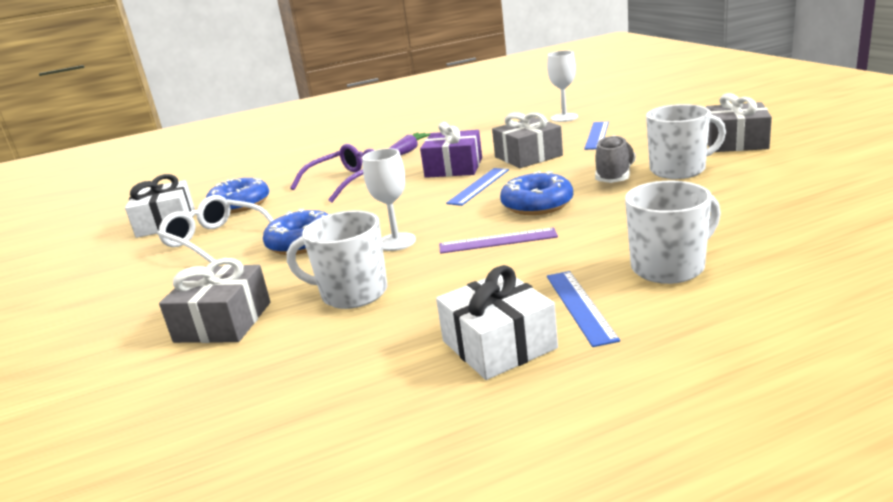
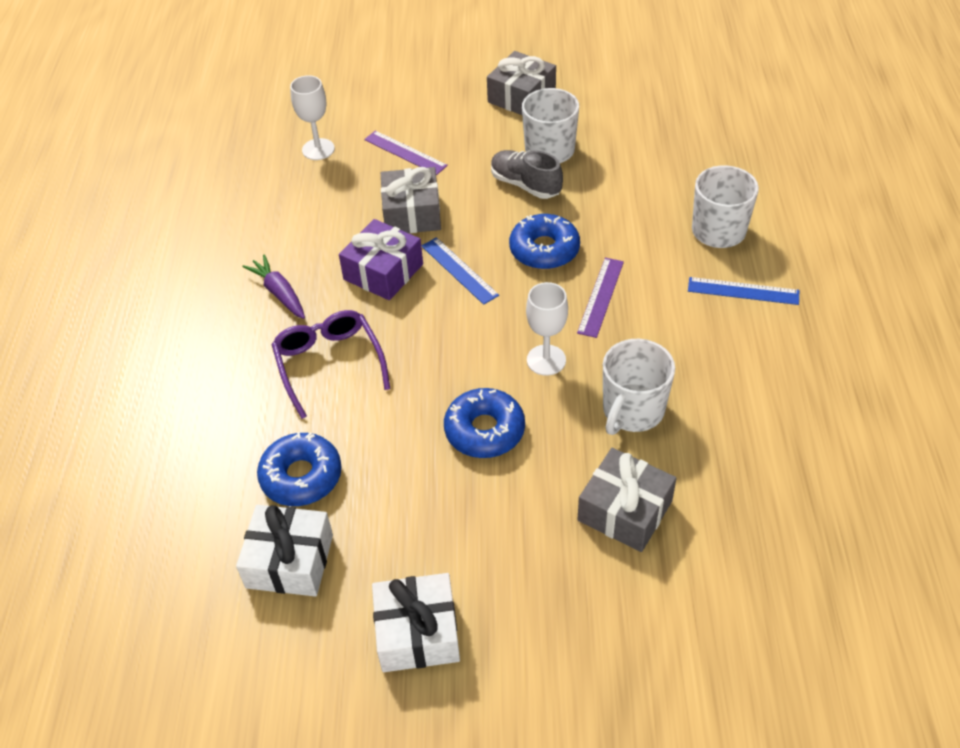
camera: 70 degrees left, 25 degrees up
white glasses [157,195,274,263] -> none
white gift [436,265,558,380] -> white gift moved to [372,573,460,672]
blue ruler [584,122,609,150] -> purple ruler [364,131,448,175]

